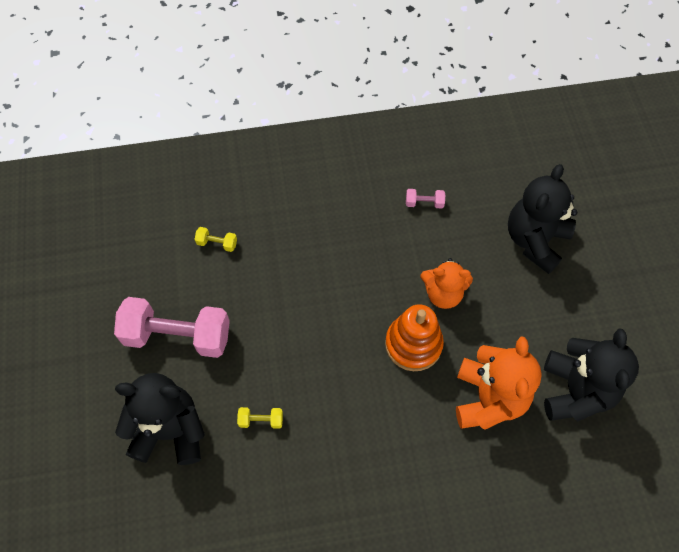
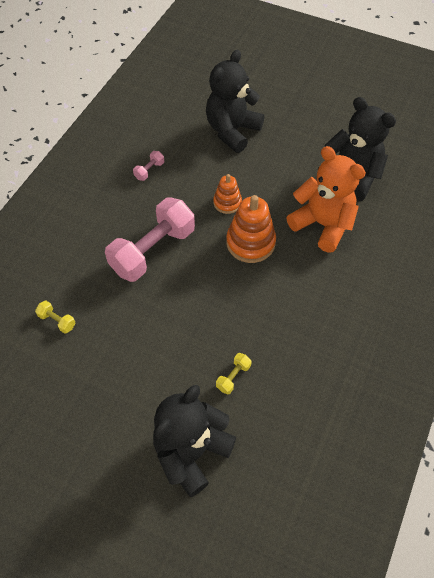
camera: 55 degrees left, 5 degrees down
pink dumbbell [114,297,230,358] -> pink dumbbell moved to [105,197,195,282]
yellow dumbbell [194,227,237,252] -> yellow dumbbell turned 75 degrees clockwise [35,301,75,333]
orange teddy bear [420,258,473,309] -> orange stacking toy [213,174,242,214]
black teddy bear [508,164,577,274] -> black teddy bear turned 60 degrees clockwise [206,50,264,153]

